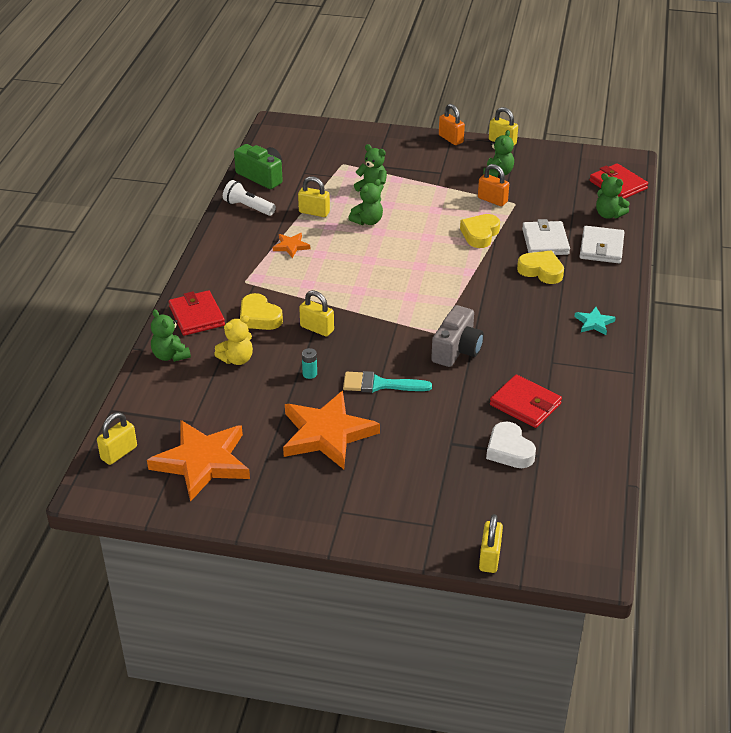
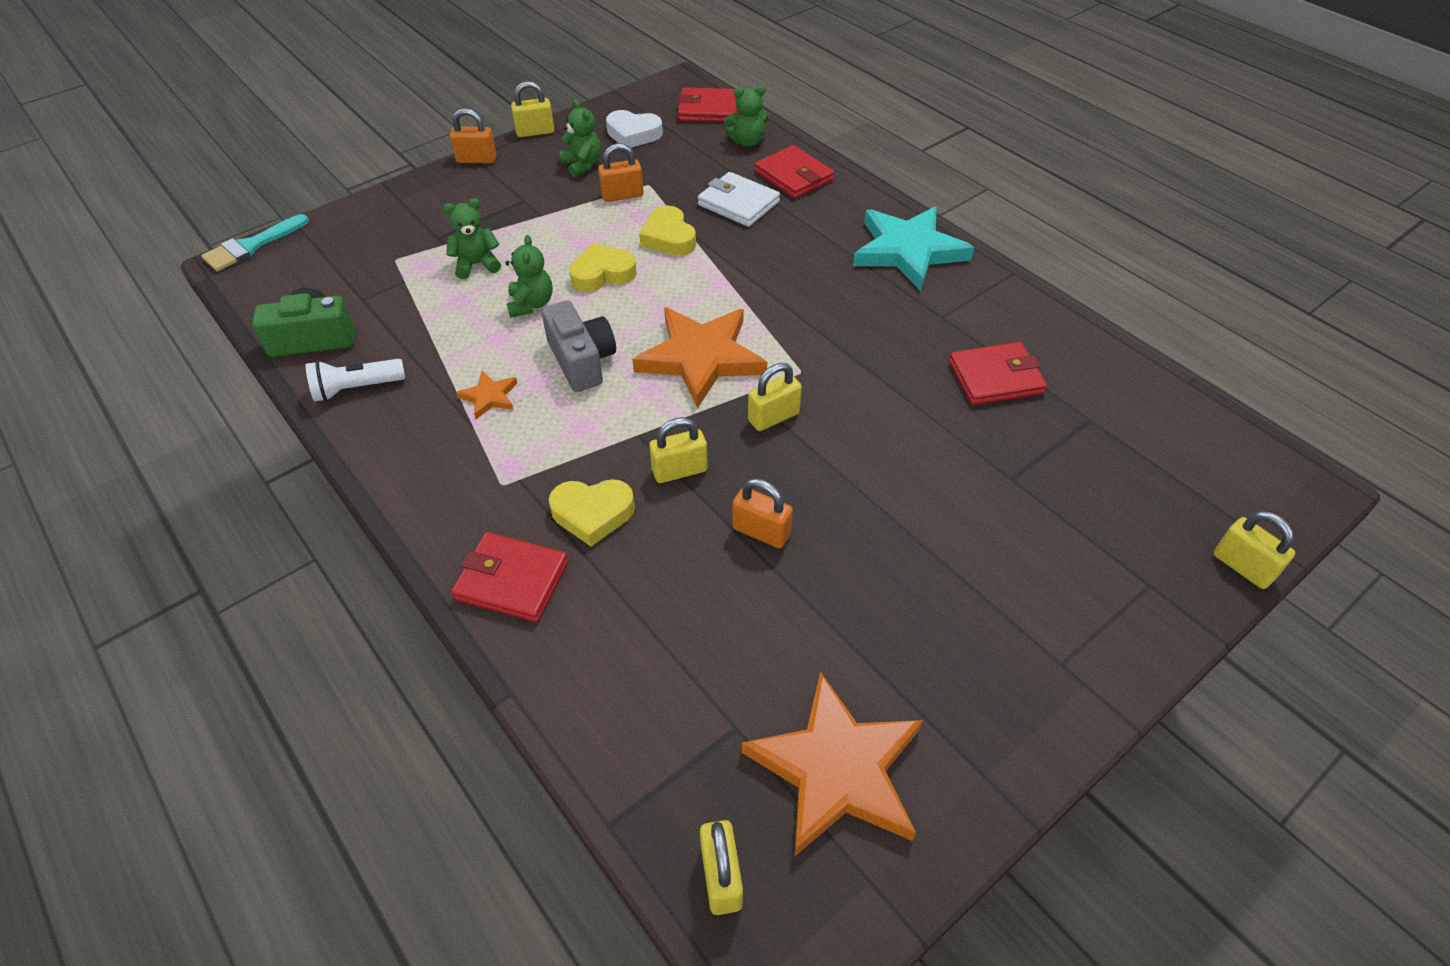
camera: 50 degrees left, 10 degrees up
green teddy bear [151,309,191,362] -> none
yellow teddy bear [214,315,253,365] -> none
orange star [283,391,380,469] -> orange star moved to [632,307,767,408]
yellow padlock [298,176,330,217] -> yellow padlock moved to [748,363,802,431]
turquoise battery [302,348,317,379] -> orange padlock [732,478,793,548]
turquoise brush [343,371,432,393] -> turquoise brush moved to [201,214,309,271]
grey camera [431,305,484,367] -> grey camera moved to [542,301,616,392]
white heart [486,421,536,468] -> white heart moved to [606,110,663,148]
yellow heart [517,251,564,284] -> yellow heart moved to [569,243,637,292]
turquoise star [574,307,616,335] -> turquoise star [853,206,974,291], size x2.24
white wallet [579,226,624,263] -> red wallet [755,145,834,199]

